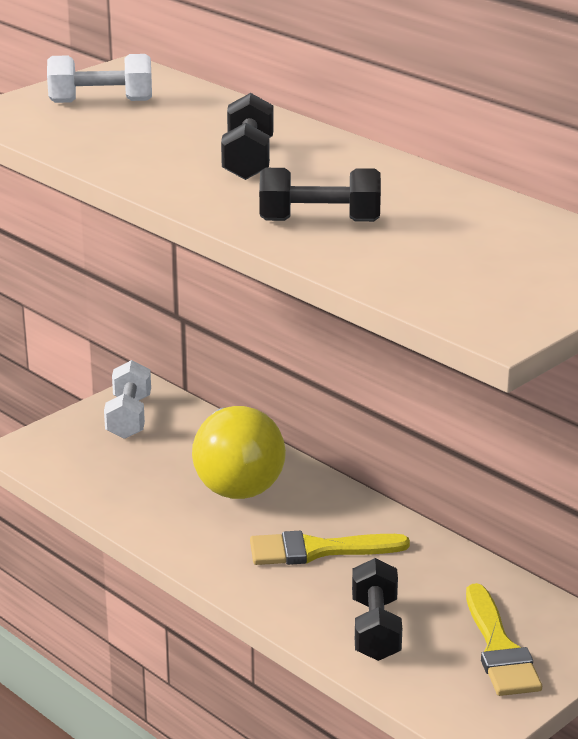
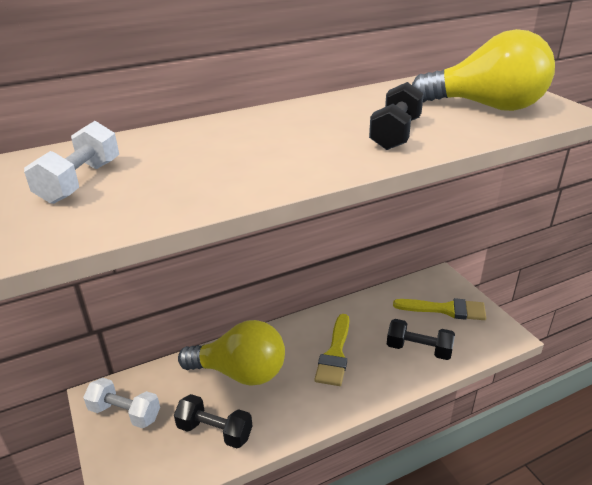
camera: 70 degrees left, 5 degrees up
black dumbbell [221,93,274,180] -> black dumbbell moved to [174,394,252,448]
none -> yellow light bulb [412,29,555,111]

